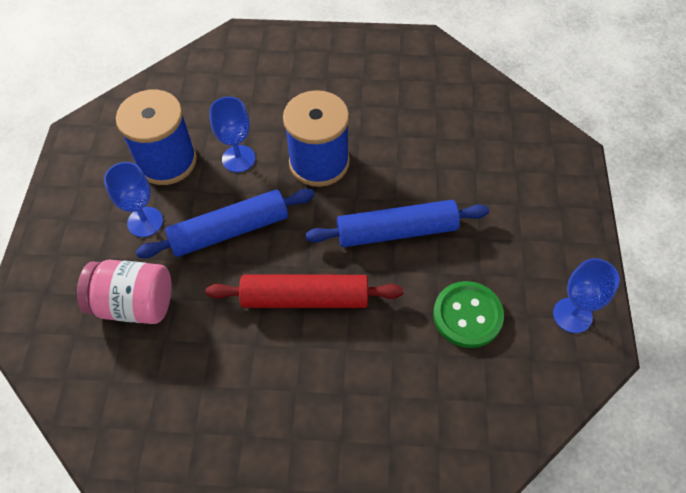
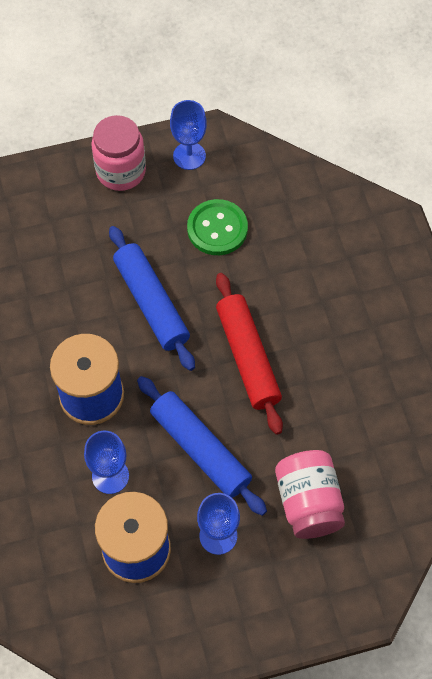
camera: 110 degrees left, 5 degrees up
none -> pink jar [91,115,146,191]

